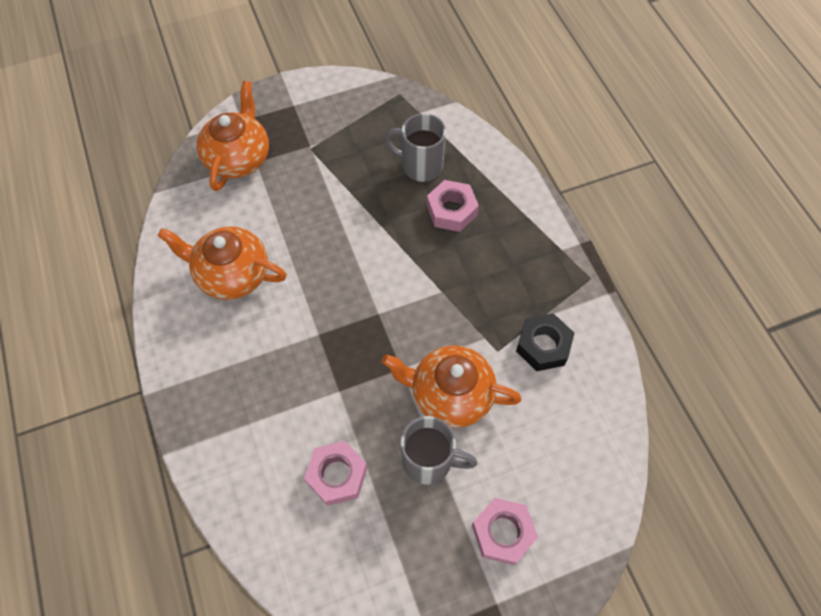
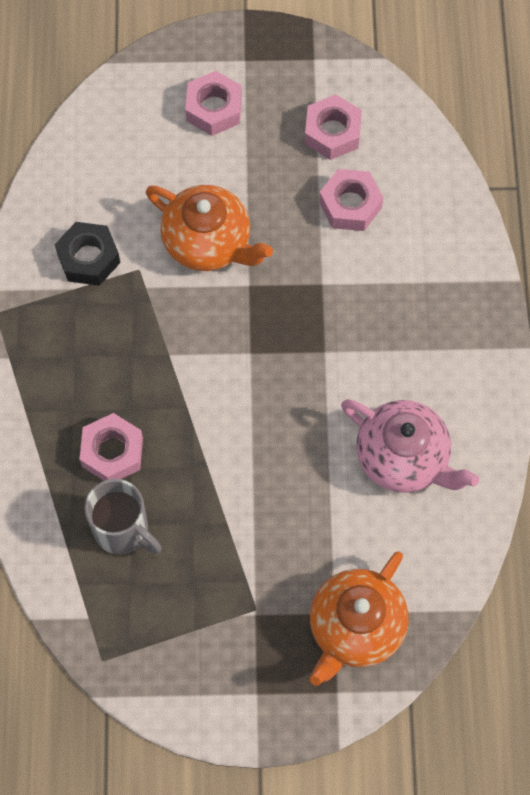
camera: 160 degrees left, 5 degrees up
orange teapot [158,226,287,300] -> pink teapot [341,399,479,493]
grey mug [400,416,478,485] -> none
none -> pink nut [305,95,362,160]

